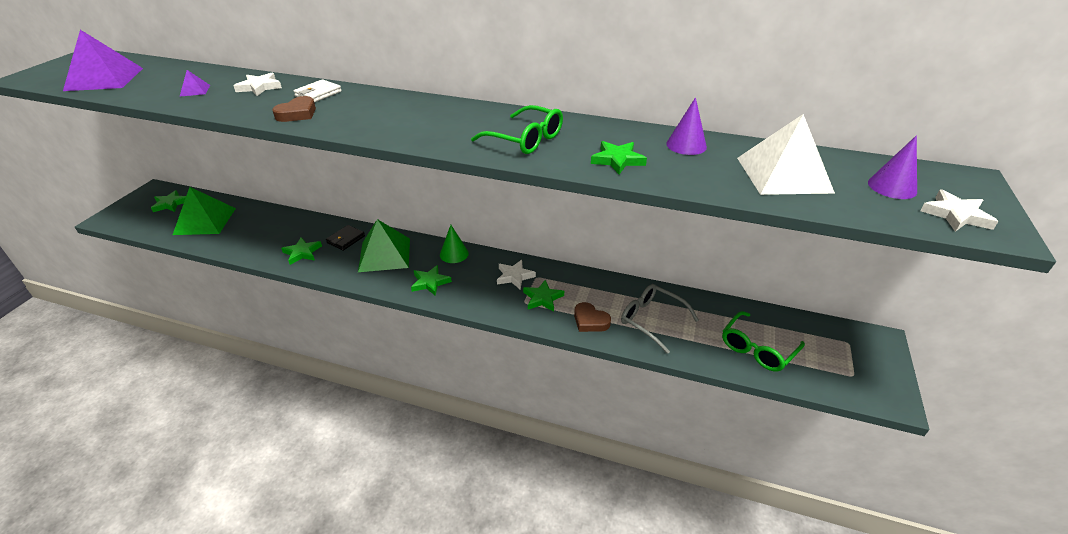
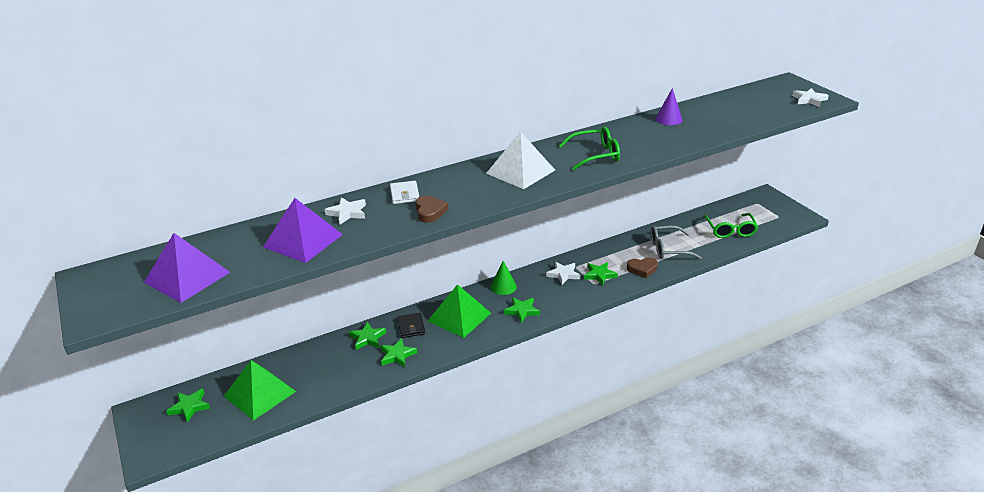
camera: 45 degrees left, 5 degrees down
purple pyramid [179,70,210,97] -> purple pyramid [263,198,343,263], size x2.34
green star [591,141,647,174] -> green star moved to [349,322,386,350]
white pyramid [737,114,835,195] -> white pyramid moved to [486,131,555,189]
purple cone [868,136,917,199] -> none

